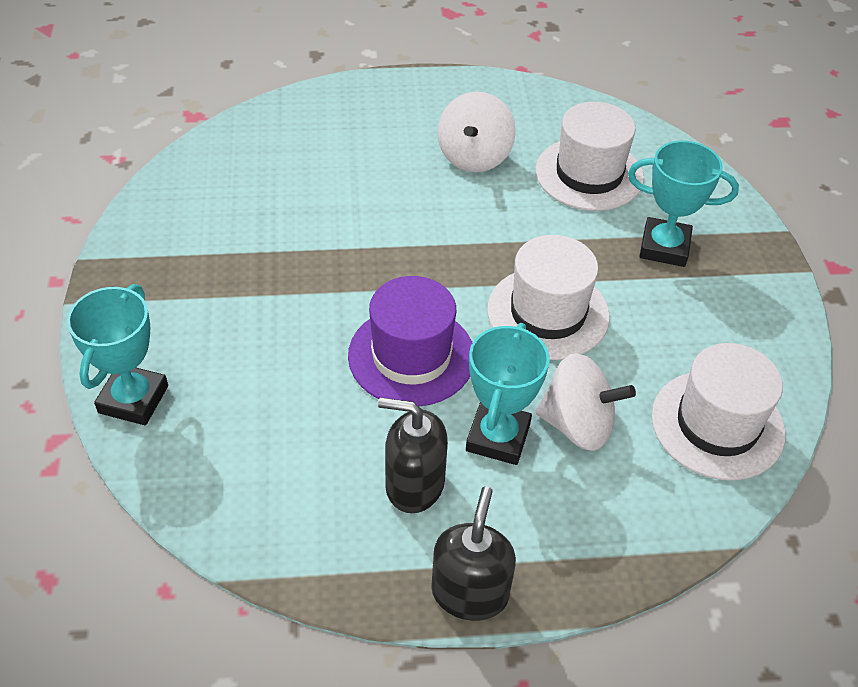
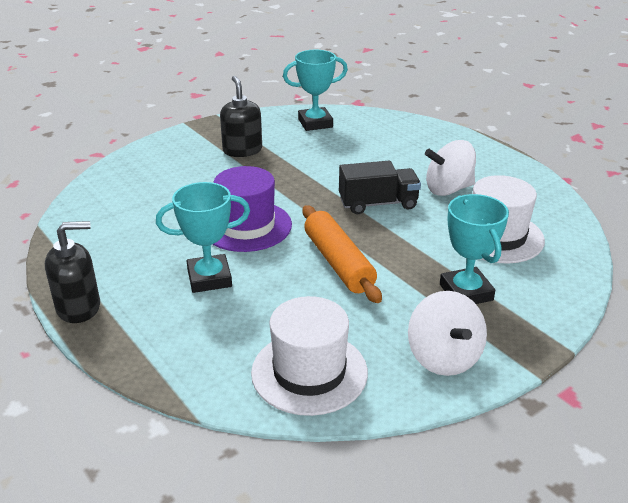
camera: 60 degrees right, 15 degrees down
turquoise trophy [67,284,168,425] -> turquoise trophy moved to [283,50,348,131]
black soap dispenser [378,397,448,513] -> black soap dispenser moved to [220,76,262,157]
white hat [487,235,610,360] -> orange rolling pin [303,205,382,303]
white spinning top [536,353,636,451] -> white spinning top moved to [408,291,487,376]
none -> black truck [339,161,421,214]

